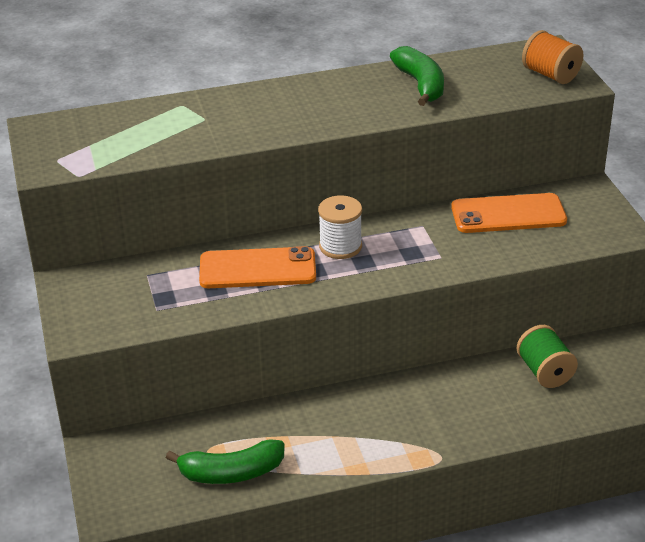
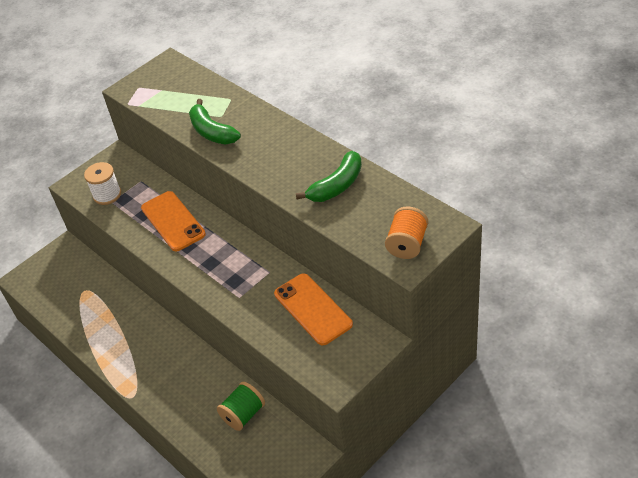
camera: 65 degrees right, 10 degrees up
green banana [166,439,285,484] -> green banana moved to [189,99,241,145]
white spool [318,195,362,259] -> white spool moved to [84,162,121,205]

